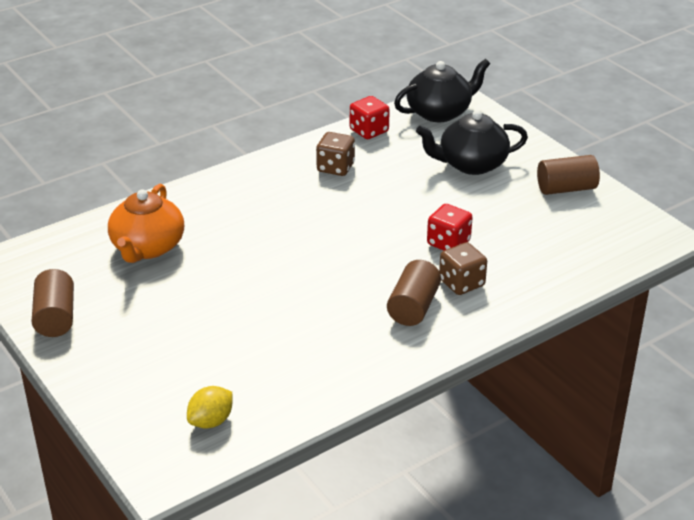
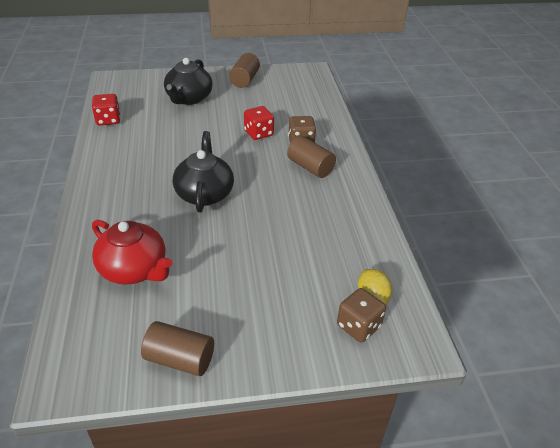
camera: 65 degrees left, 5 degrees up
orange teapot [108,184,184,263] -> red teapot [92,220,172,285]
brown dice [316,132,355,176] -> brown dice moved to [337,288,386,343]
black teapot [394,59,490,122] -> black teapot moved to [173,131,234,213]

